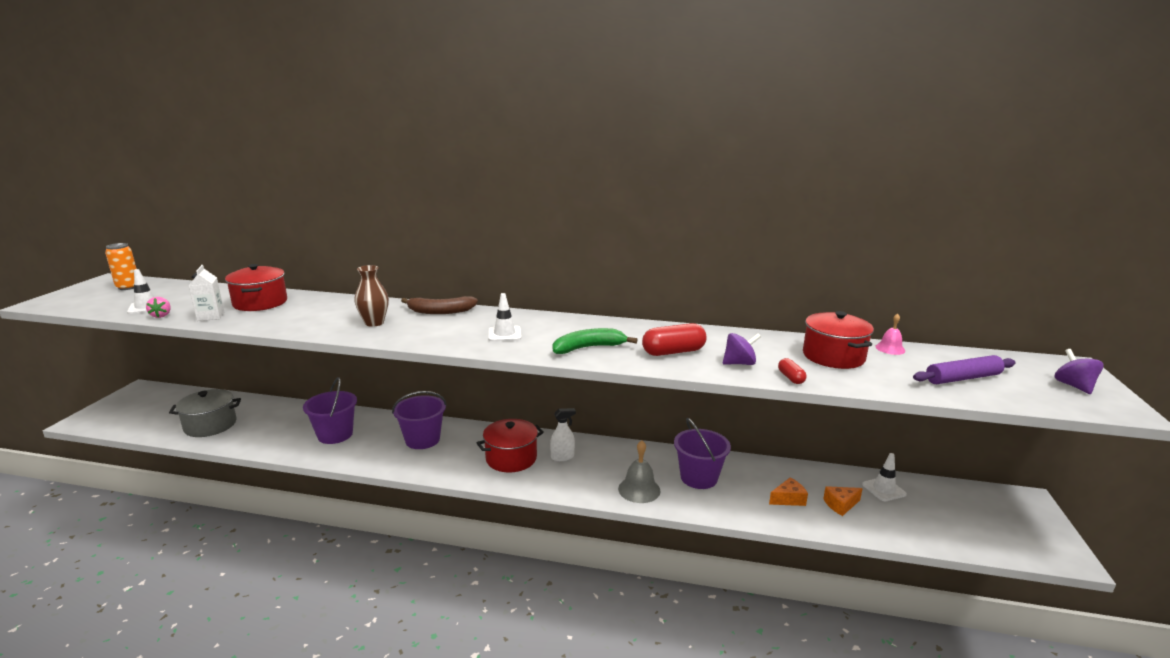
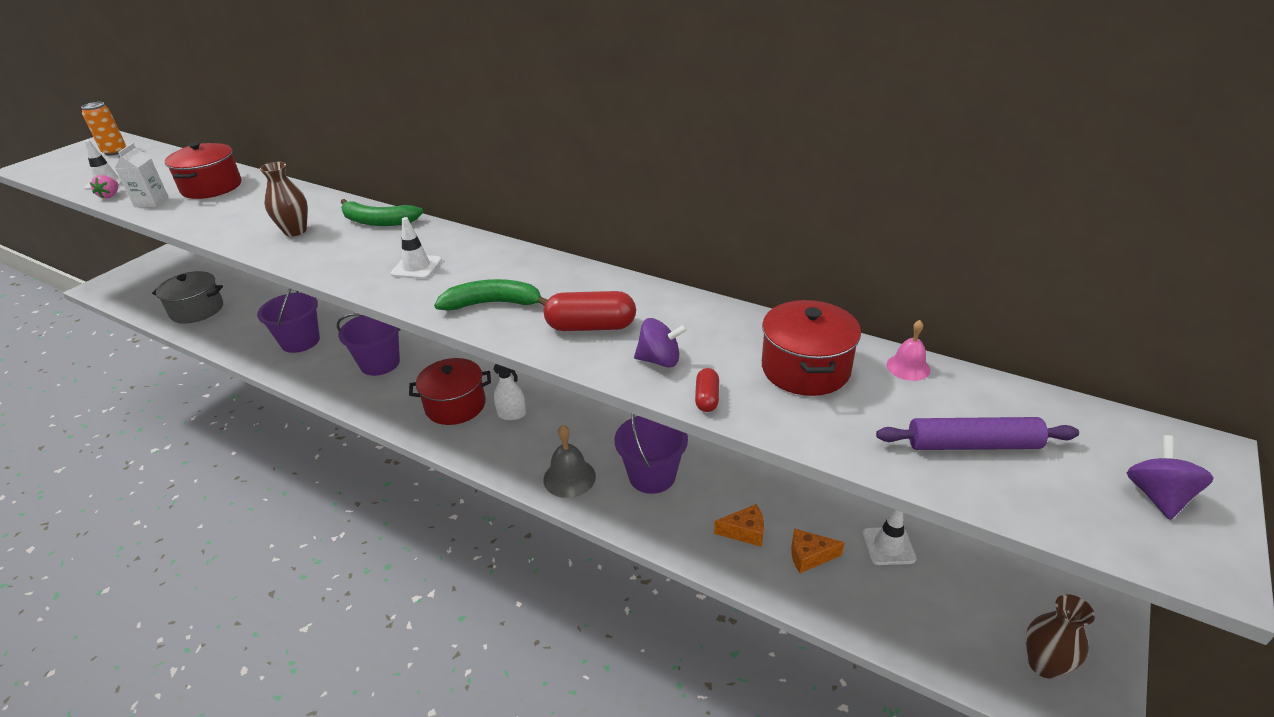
camera: 20 degrees right, 15 degrees up
brown banana [401,296,478,314] -> green banana [341,199,423,226]
none -> brown vase [1026,594,1095,679]

